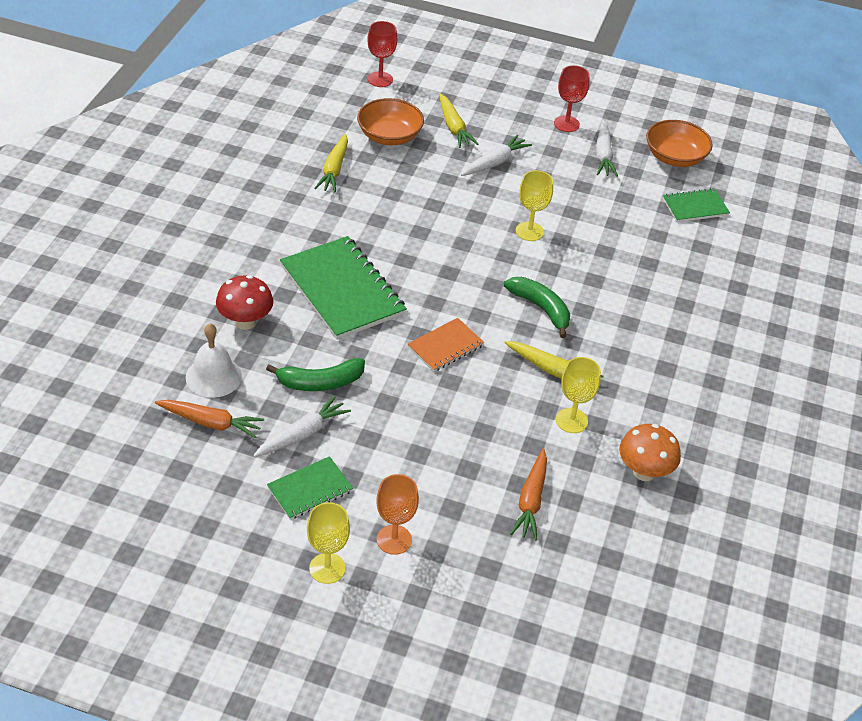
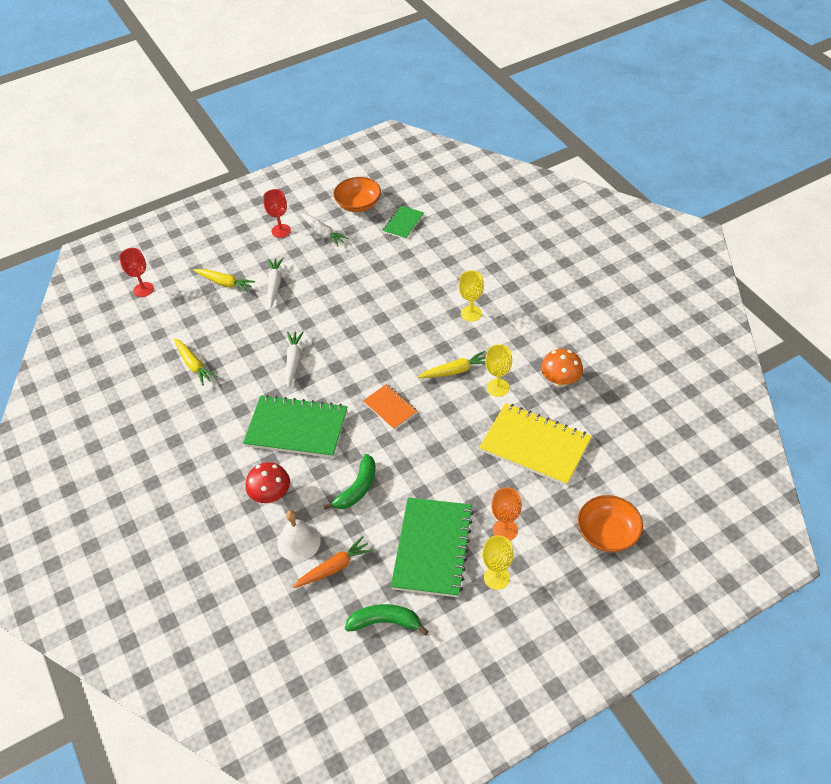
camera: 40 degrees left, 5 degrees up
white carrot [253,396,351,457] -> white carrot moved to [286,331,304,388]
green notebook [267,456,353,520] -> green notebook [391,498,474,597], size x1.91
orange bowl [357,98,424,145] -> orange bowl moved to [578,495,643,552]
orange notebook [408,318,484,372] -> orange notebook turned 45 degrees counterclockwise [363,384,417,430]
green banana [504,277,570,338] -> green banana moved to [345,604,428,635]
orange carrot [510,449,547,541] -> yellow notebook [479,403,592,486]
yellow goblet [516,170,553,241] -> yellow goblet moved to [459,271,484,322]

